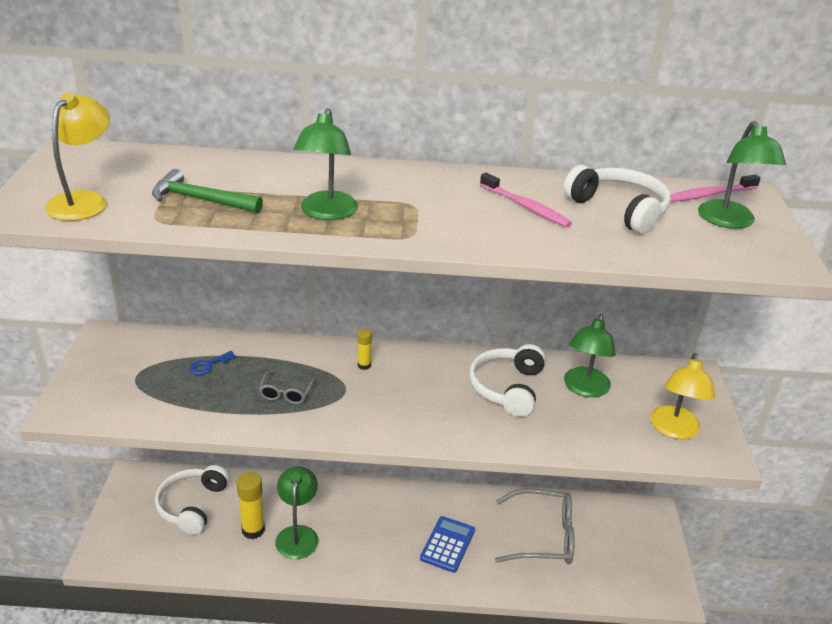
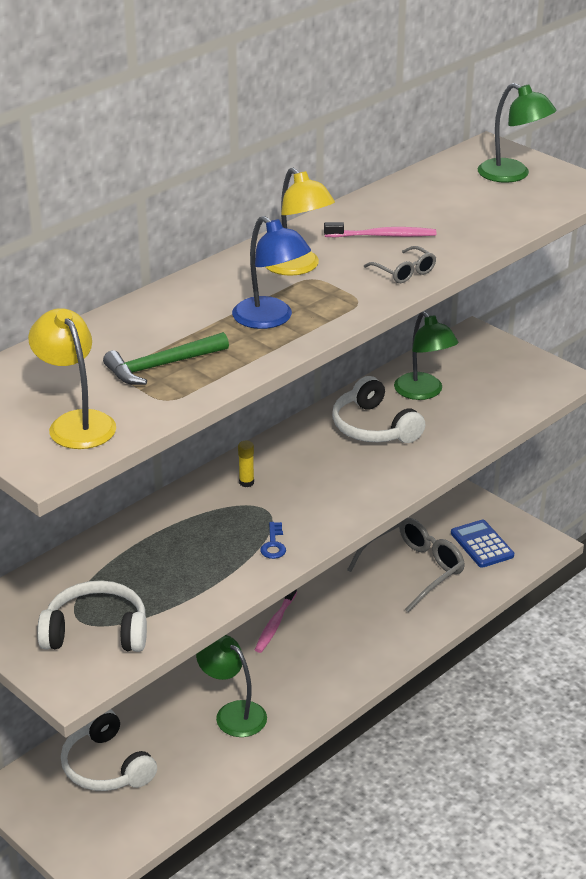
camera: 45 degrees left, 0 degrees up
blue key [190,351,236,375] -> blue key moved to [260,522,286,559]
yellow glue stick [237,472,265,539] -> none
grey glasses [259,371,315,404] -> grey glasses moved to [364,246,436,283]
green lamp [293,108,358,220] -> blue lamp [232,216,311,329]
blue calculator [420,516,475,573] -> blue calculator moved to [451,520,514,568]
white headphones [563,165,671,234] -> white headphones moved to [37,580,147,652]
yellow lamp [650,353,715,439] -> yellow lamp moved to [265,168,335,276]
pink toothbrush [670,174,761,202] -> pink toothbrush moved to [255,589,297,653]

